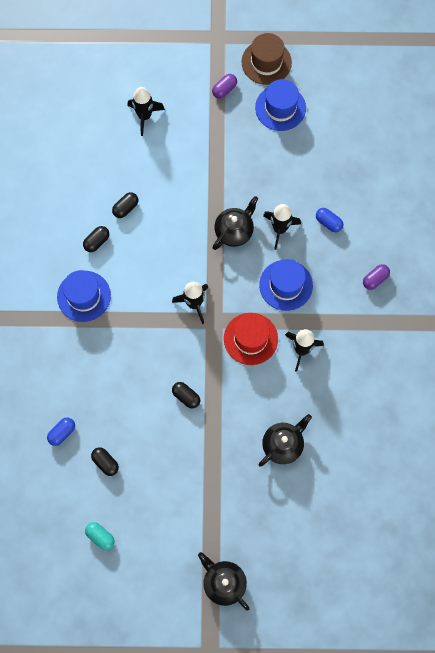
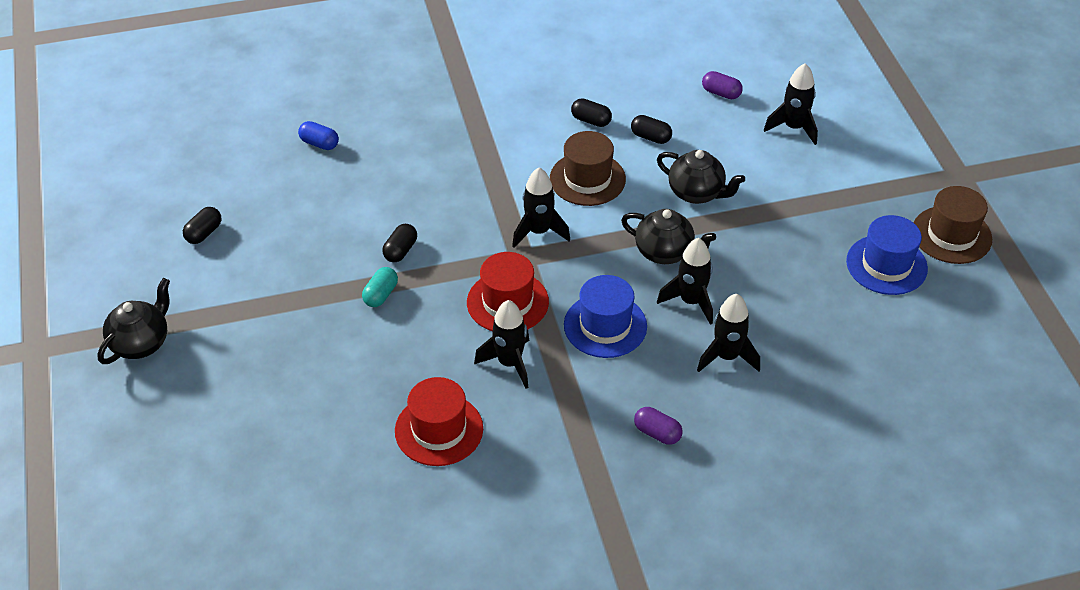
camera: 75 degrees right, 25 degrees down
blue hat [57,270,111,322] -> none
turquoise capsule [85,522,115,550] -> turquoise capsule moved to [362,267,398,307]
black capsule [91,447,119,476] -> black capsule moved to [183,207,222,244]
purple capsule [212,74,237,99] -> purple capsule moved to [702,71,743,99]
black teapot [259,414,312,467] -> black teapot moved to [657,150,745,204]
blue capsule [316,208,343,232] -> black rocket [697,294,760,372]
none -> red hat [395,377,483,466]
none -> brown hat [550,131,626,206]

